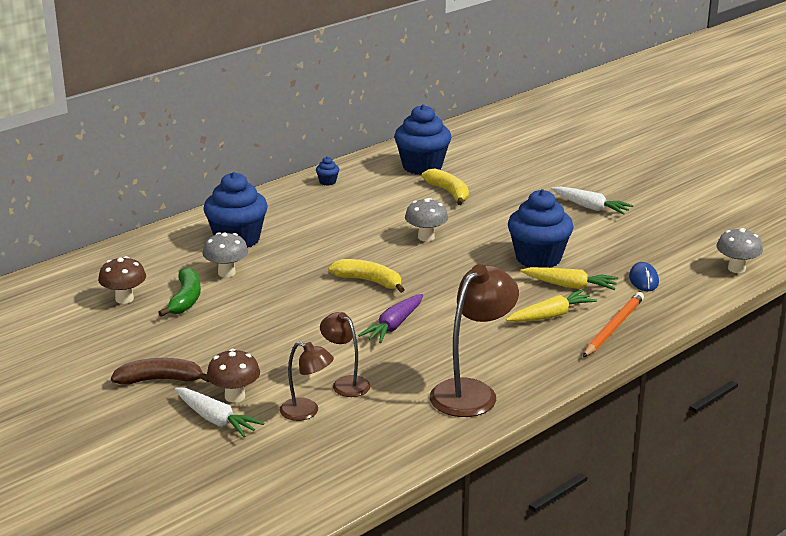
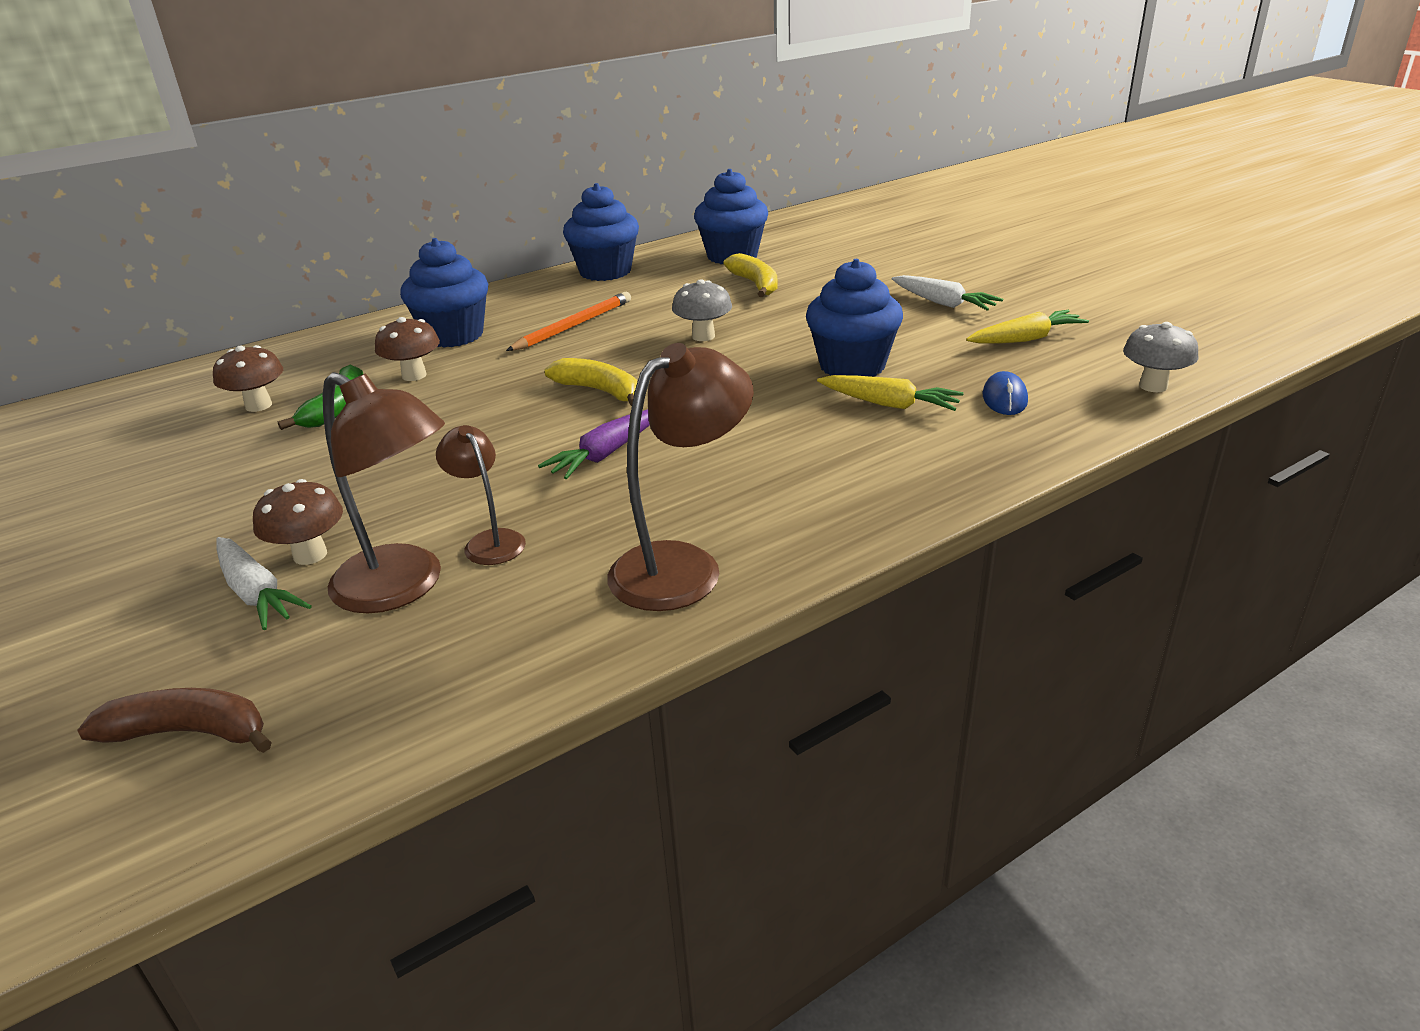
camera: 10 degrees right, 5 degrees up
brown banana [111,358,209,385] -> brown banana moved to [78,688,272,753]
grey mushroom [203,232,248,277] -> brown mushroom [375,317,440,381]
brown lamp [280,342,334,421] -> brown lamp [323,372,445,613], size x1.75
blue cupcake [316,157,339,186] -> blue cupcake [563,183,639,281], size x2.45
yellow carrot [506,290,597,322] -> yellow carrot moved to [966,310,1089,343]
orange pencil [583,292,644,357] -> orange pencil moved to [506,292,631,351]

